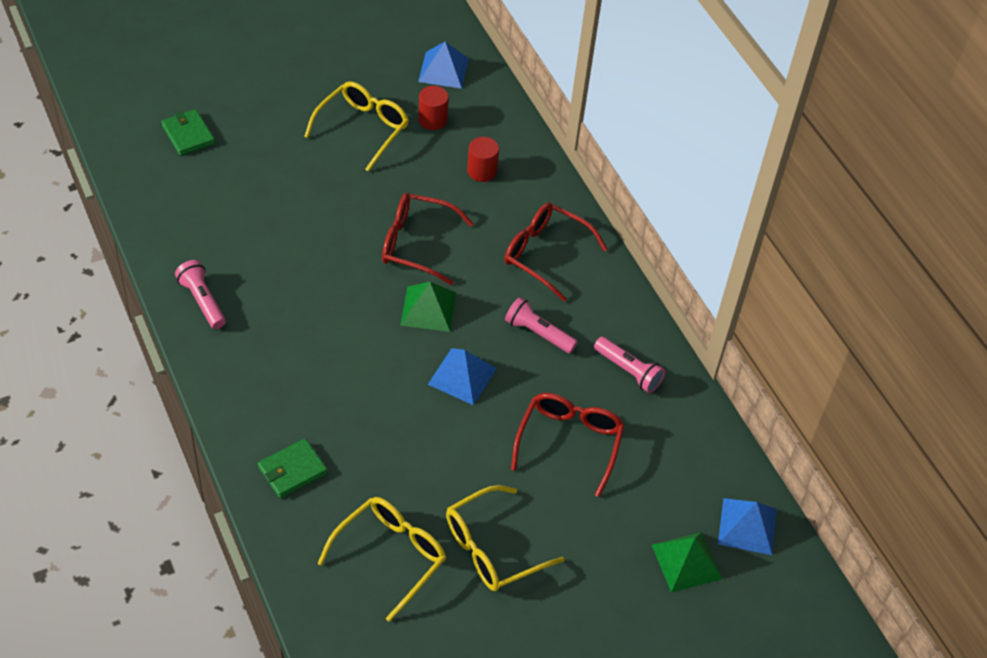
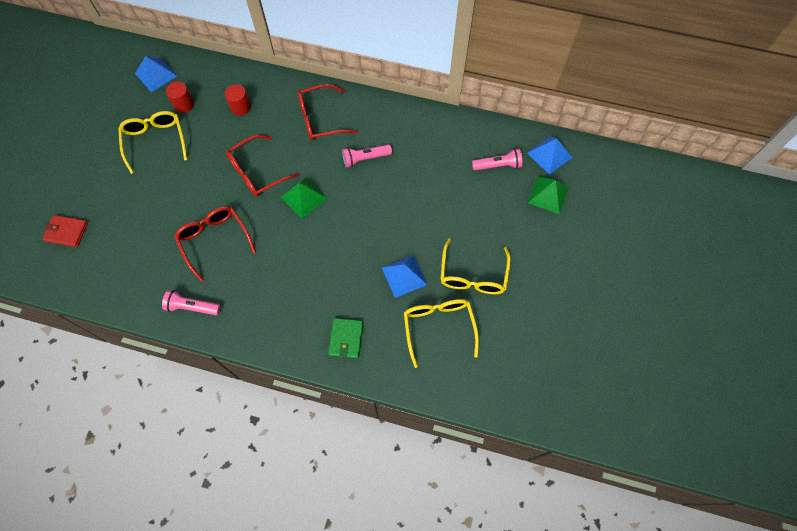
camera: 45 degrees left, 15 degrees up
green wallet [161,109,215,156] -> red wallet [42,215,88,247]
blue pyramid [428,348,497,405] -> blue pyramid moved to [381,255,428,298]
red glasses [511,393,625,497] -> red glasses moved to [174,206,256,282]
pink flashlight [594,337,665,393] -> pink flashlight moved to [472,149,523,171]

